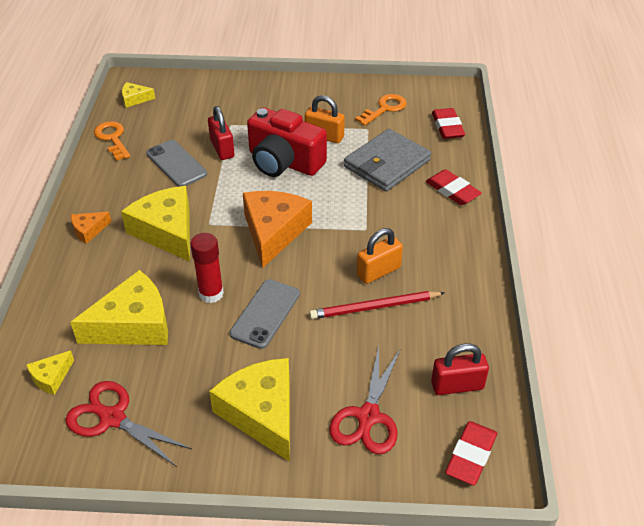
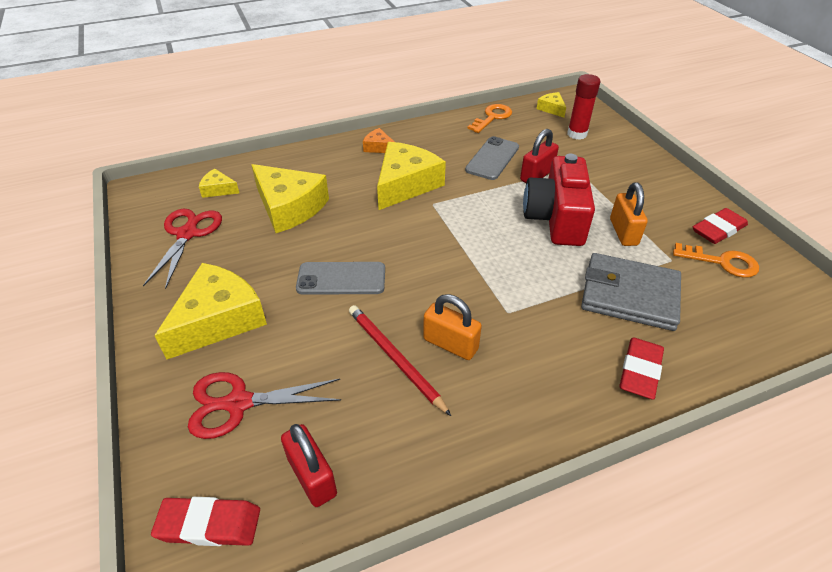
camera: 65 degrees right, 0 degrees up
red glue stick [190,233,224,303] -> red glue stick moved to [567,74,600,140]
orange cheese [243,191,312,268] -> none
red eraser [432,108,465,139] -> red eraser moved to [693,208,748,244]

